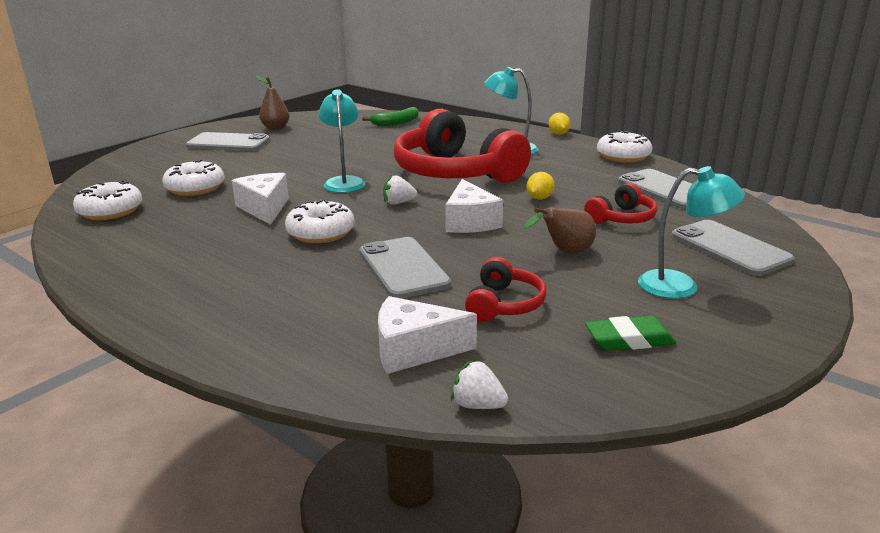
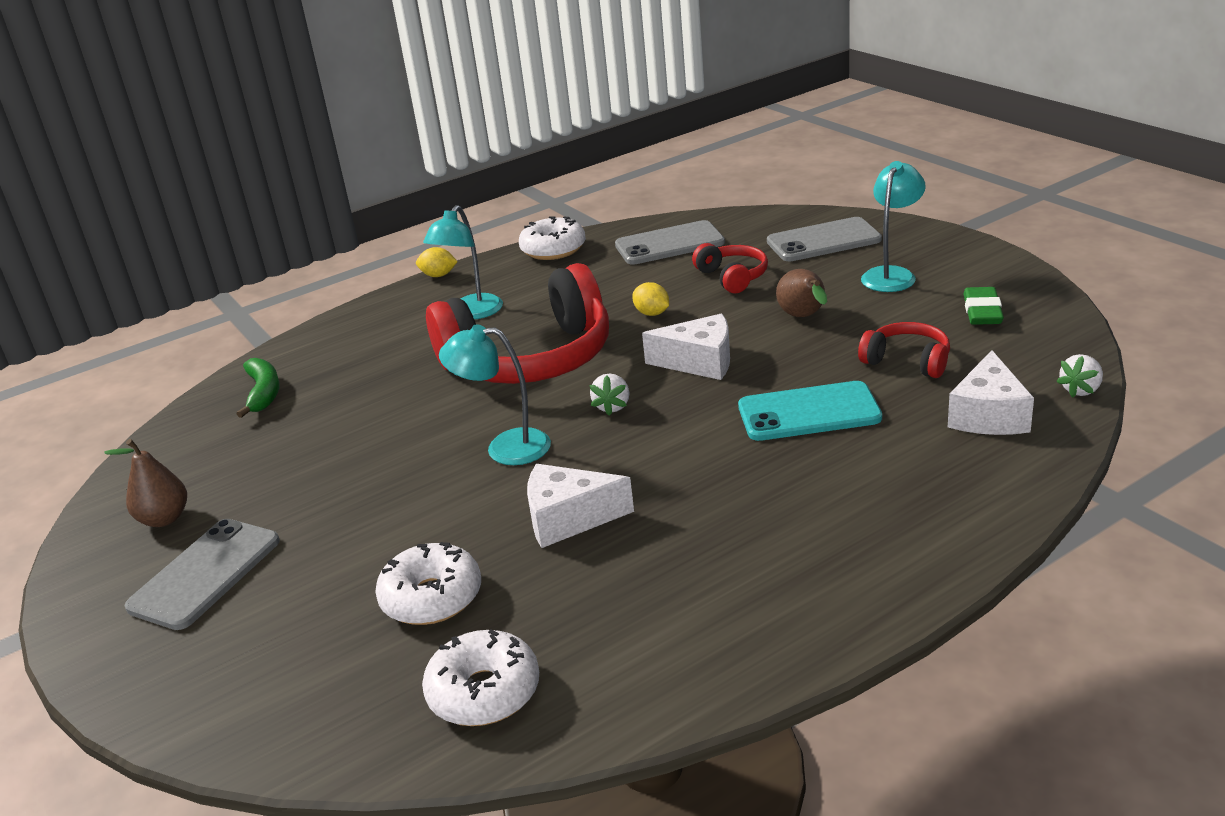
camera: 70 degrees left, 5 degrees up
white donut [285,199,355,243] -> none
grey phone [359,237,451,299] -> turquoise phone [738,381,882,441]

